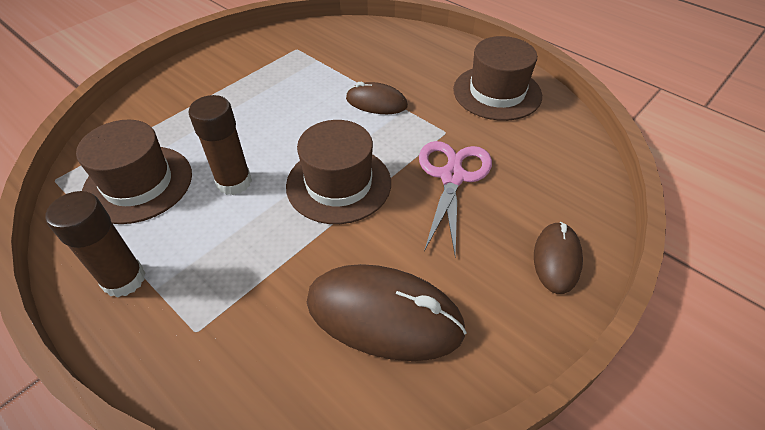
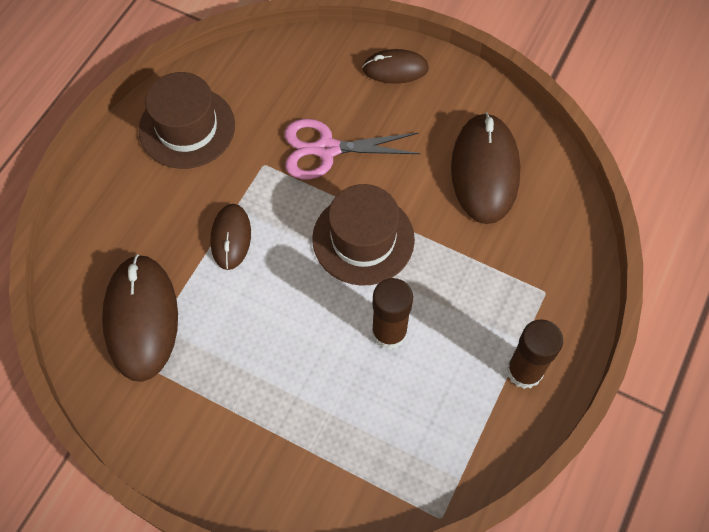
camera: 105 degrees left, 15 degrees up
brown hat [76,120,192,224] -> none
none -> brown mouse [102,255,178,382]

